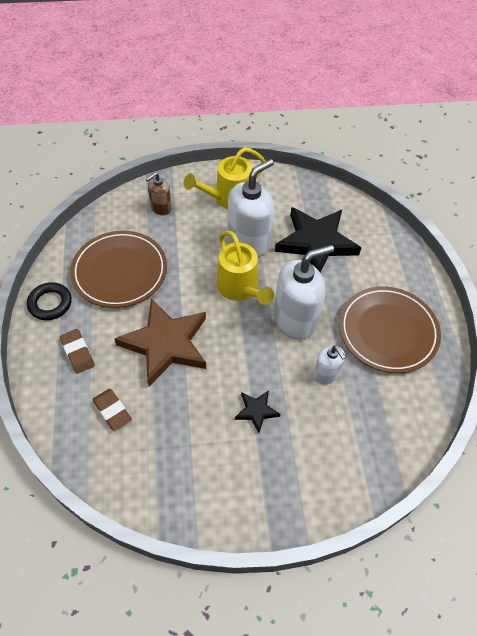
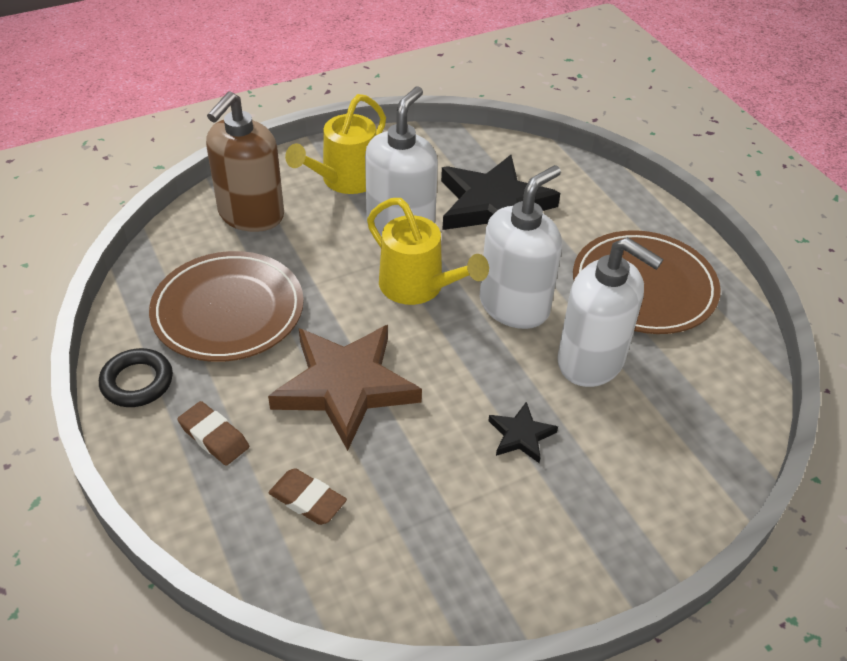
camera: 20 degrees left, 10 degrees down
brown soap dispenser [146,172,172,216] -> brown soap dispenser [206,91,284,232], size x1.90
white soap dispenser [313,345,346,385] -> white soap dispenser [557,237,663,387], size x1.90

